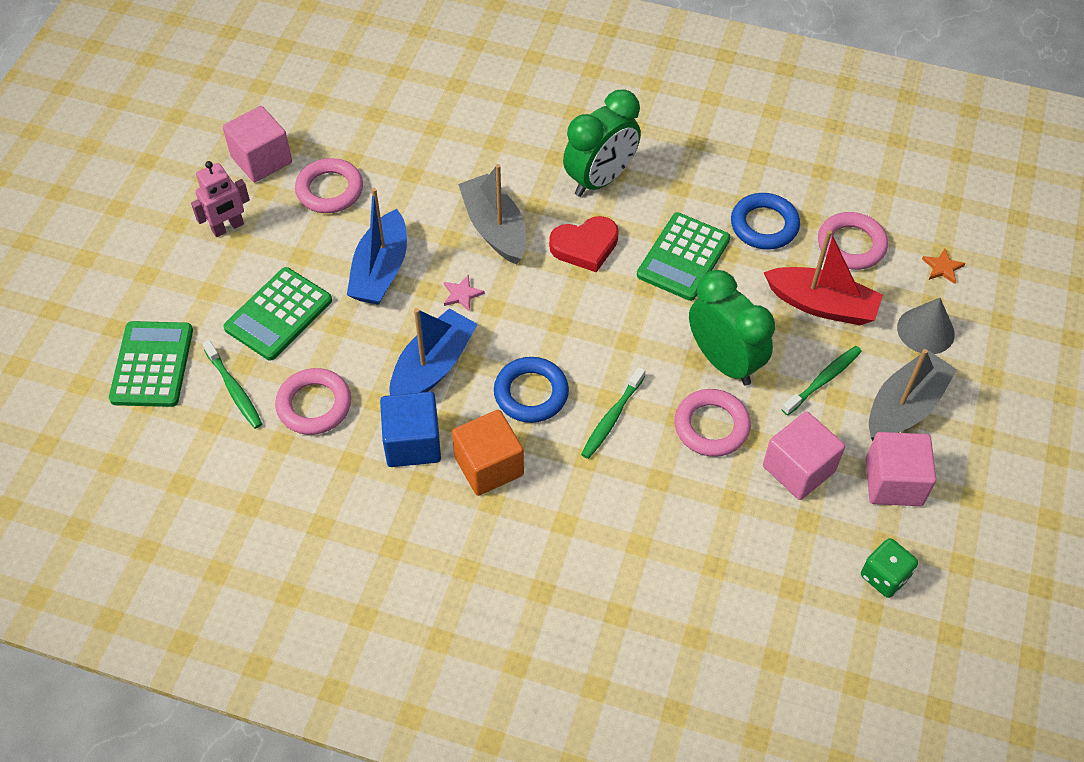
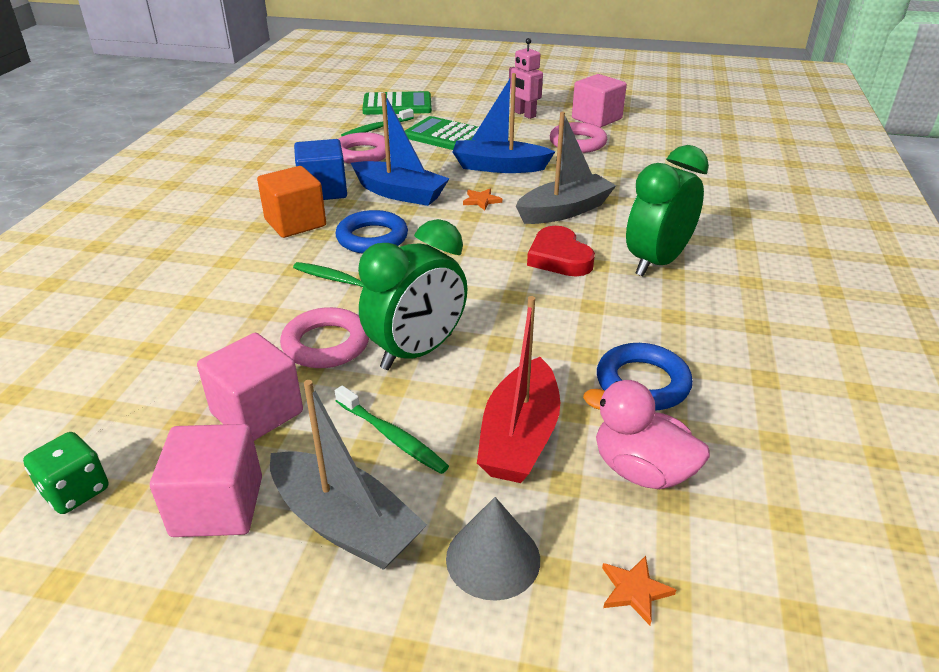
camera: 85 degrees right, 20 degrees down
pink star [444,275,485,312] -> orange star [463,188,502,210]
green clock [563,89,641,197] -> green clock turned 90 degrees clockwise [626,145,709,276]
green calculator [637,213,730,301] -> none
pink ring [818,212,888,270] -> pink duck [583,380,710,489]

